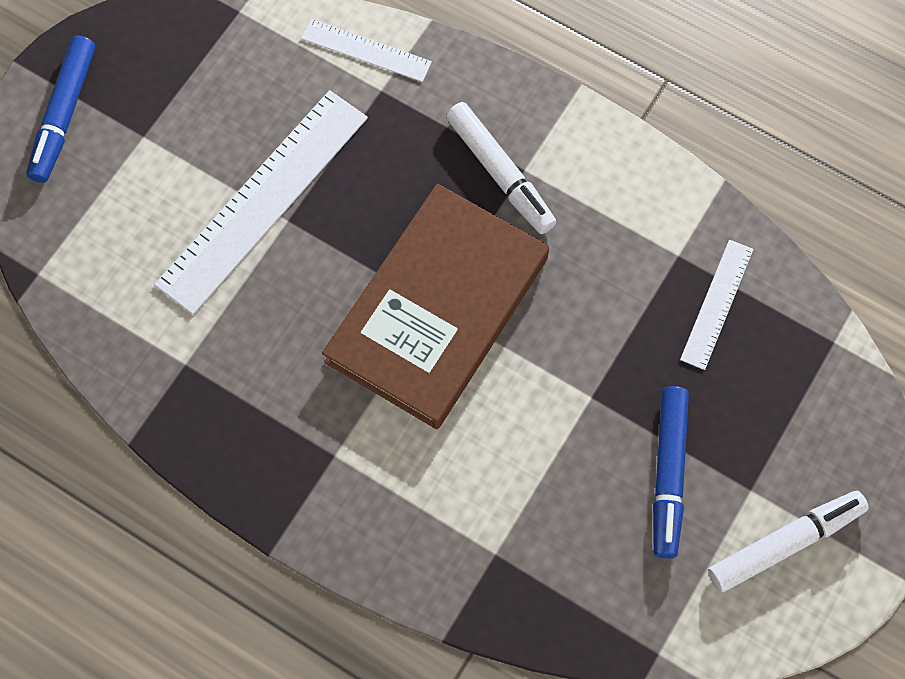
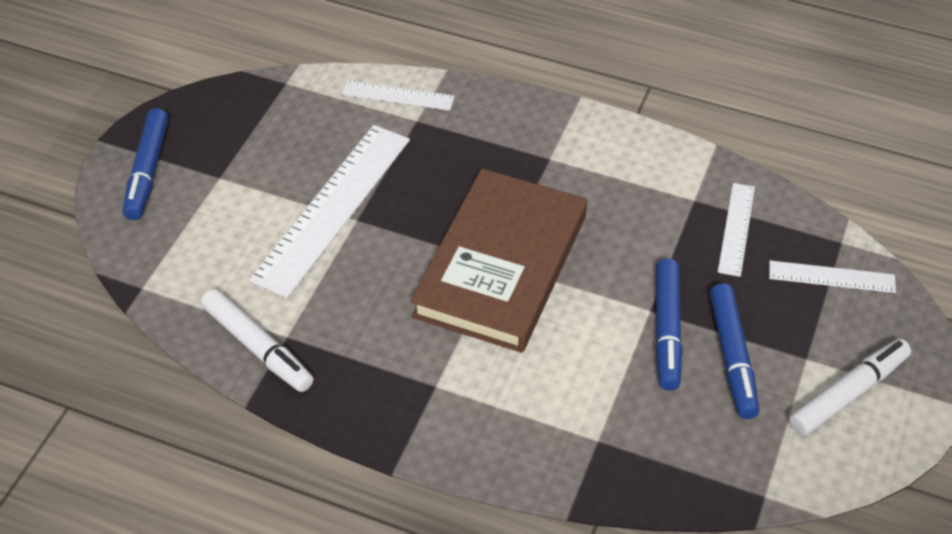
camera: 10 degrees left, 20 degrees down
white marker [446,102,556,234] -> white marker moved to [201,289,314,392]
none -> blue marker [655,259,683,390]
none -> white ruler [769,260,896,293]

